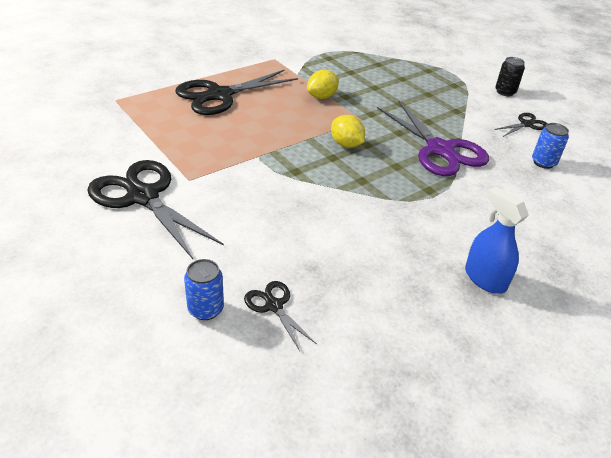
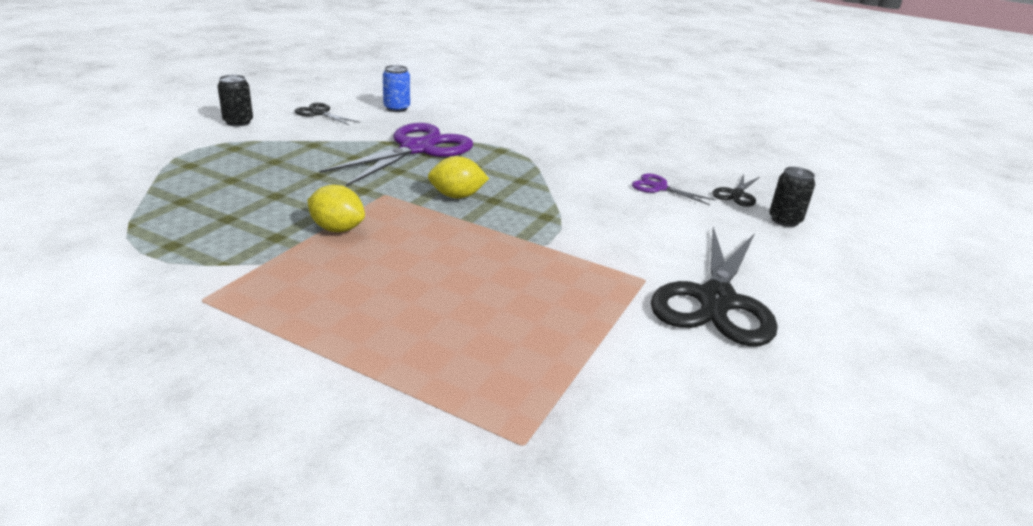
camera: 115 degrees left, 10 degrees down
black scissors [175,70,298,115] -> none
blue can [184,259,224,320] -> black can [769,167,815,227]
yellow lemon [331,115,365,148] -> yellow lemon turned 60 degrees clockwise [428,156,489,198]
blue spray bottle [465,187,529,294] -> none
none -> purple scissors [632,174,716,205]

